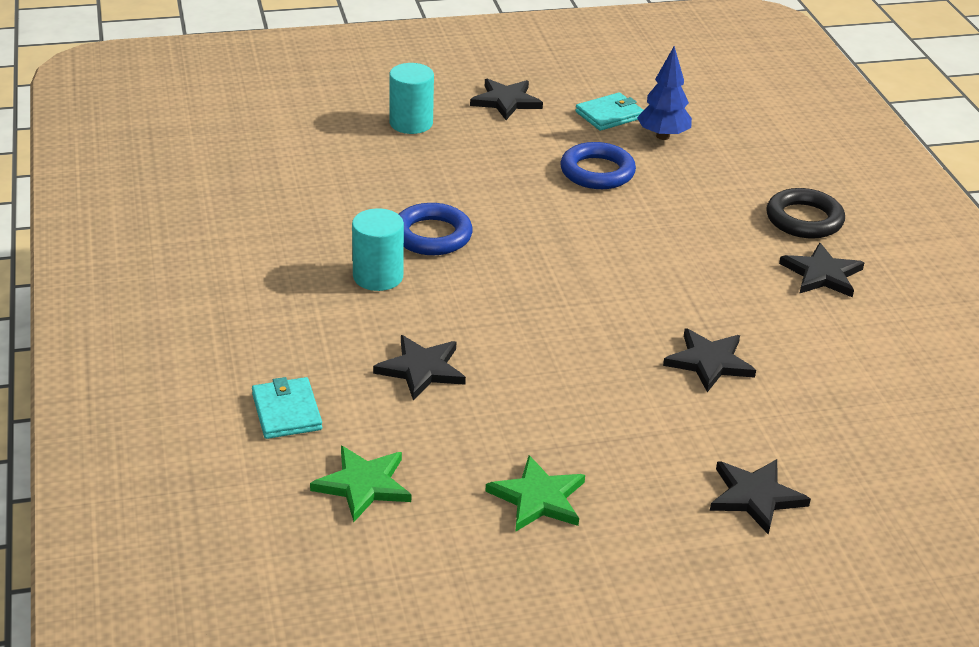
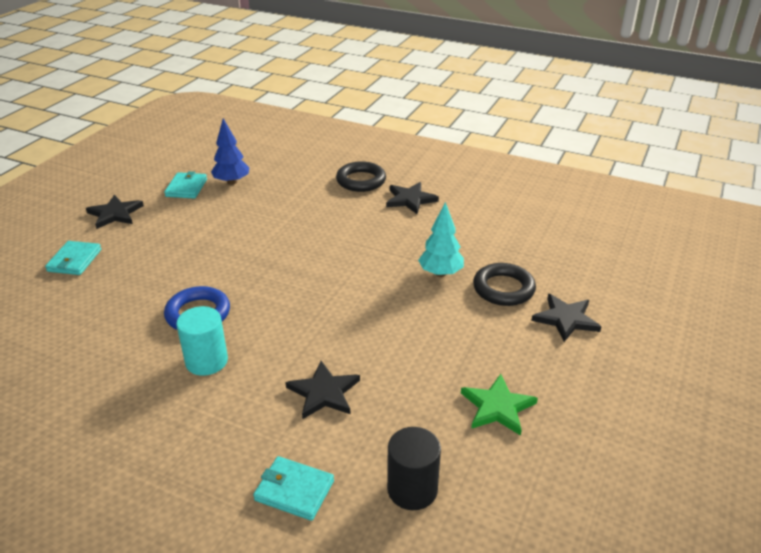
camera: 50 degrees left, 0 degrees up
green star [310,446,411,522] -> black cylinder [387,427,441,510]
turquoise cylinder [389,63,434,134] -> turquoise wallet [45,241,102,275]
blue ring [560,142,636,189] -> none
black star [663,328,756,392] -> turquoise tree [418,202,464,277]
none -> black ring [473,263,536,306]

